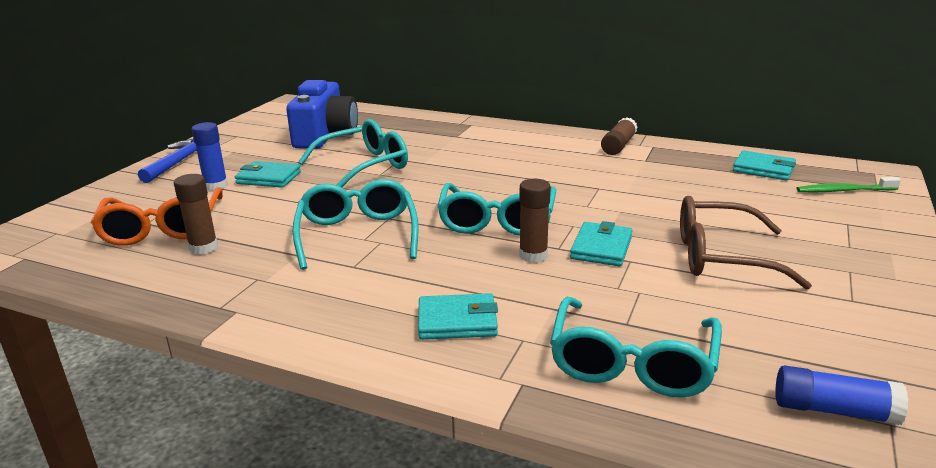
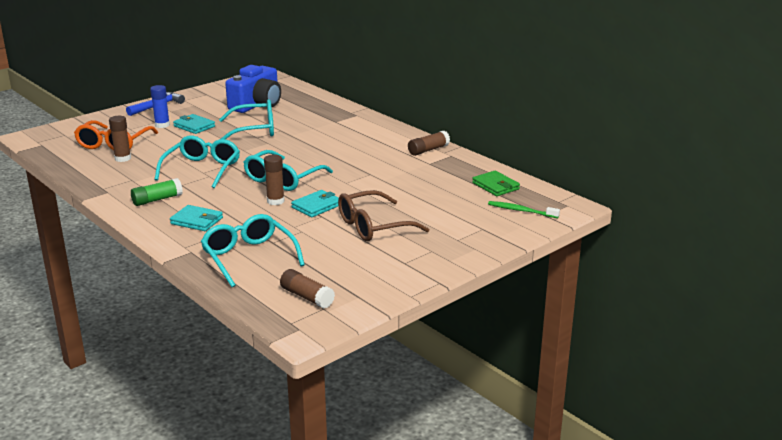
camera: 25 degrees right, 0 degrees up
turquoise glasses [550,297,722,398] -> turquoise glasses turned 105 degrees clockwise [201,214,305,288]
brown glasses [680,196,812,290] -> brown glasses turned 60 degrees counterclockwise [338,190,429,241]
turquoise wallet [733,151,796,180] -> green wallet [472,171,520,196]
blue glue stick [775,365,908,425] -> brown glue stick [280,269,335,309]
none -> green glue stick [131,178,183,206]

